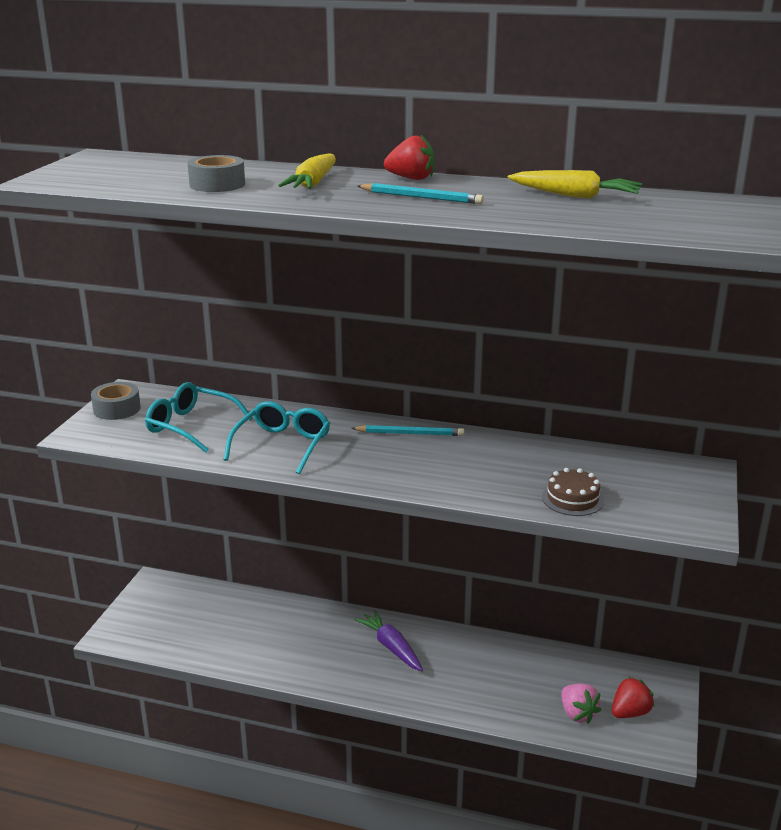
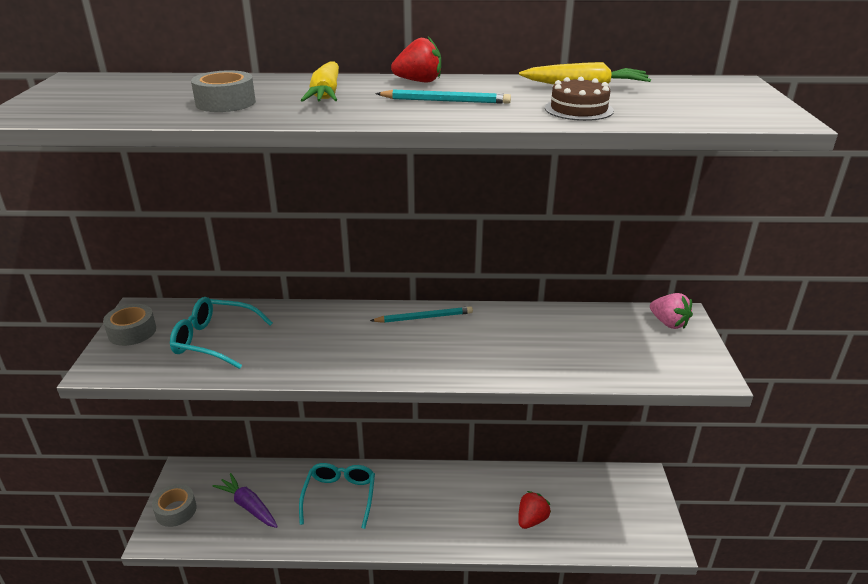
camera: 15 degrees left, 5 degrees up
turquoise glasses [223,401,330,475] -> turquoise glasses moved to [299,463,375,529]
purple carrot [354,610,423,671] -> purple carrot moved to [213,473,278,528]
brown cake [542,468,604,516] -> brown cake moved to [545,77,614,121]
pink strawberry [561,684,601,724] -> pink strawberry moved to [650,293,693,329]
red strawberry [612,677,654,718] -> red strawberry moved to [518,491,551,529]
none -> grey tape [152,484,197,527]

